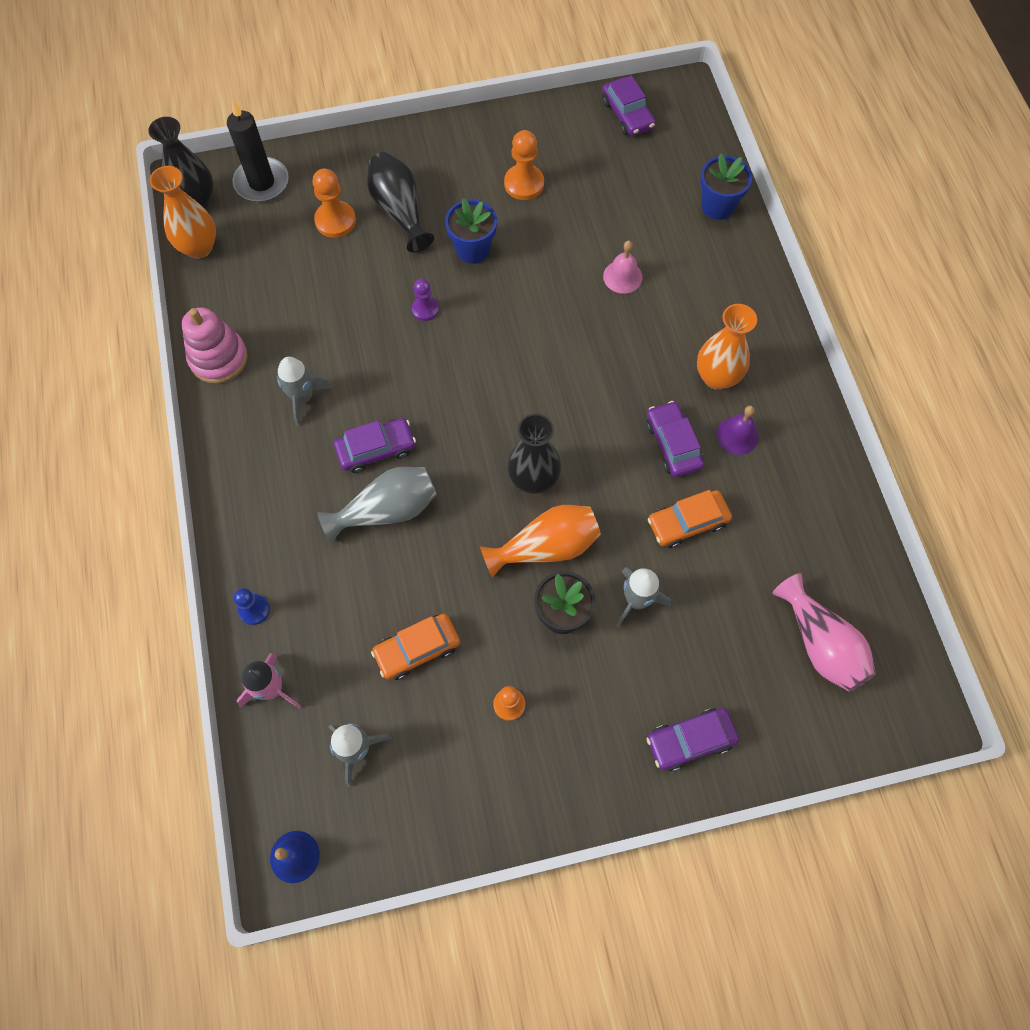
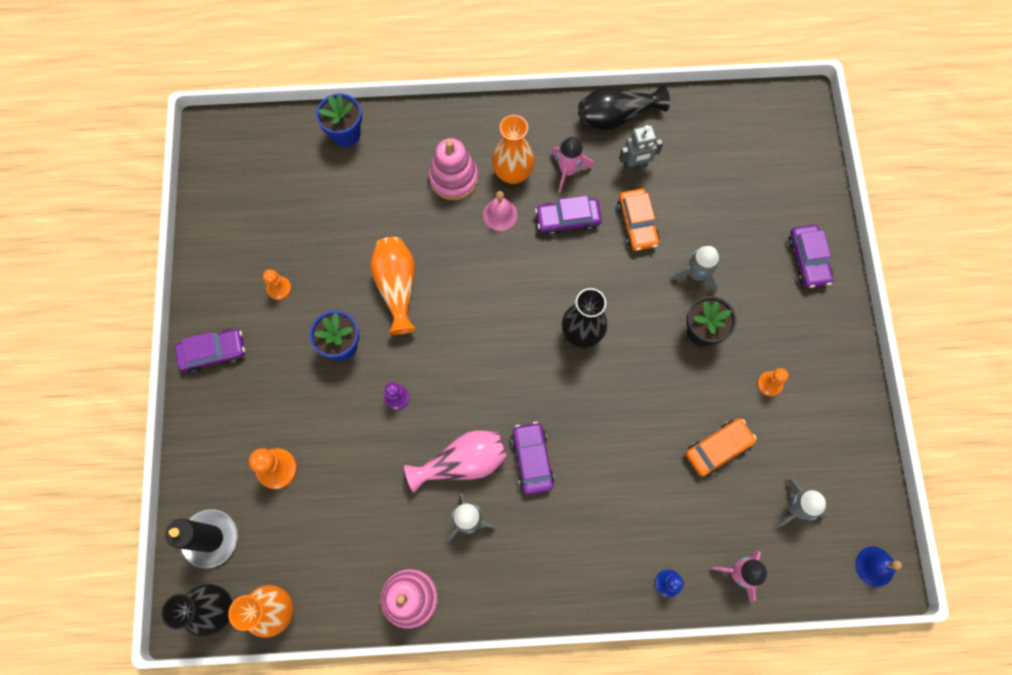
camera: 80 degrees left, 5 degrees up
grey vase [318,467,437,543] -> none
black vase [367,152,434,252] -> black vase moved to [578,85,670,130]
orange car [371,614,460,680] -> orange car turned 105 degrees counterclockwise [686,418,757,477]
orange vase [480,505,601,578] -> orange vase moved to [370,237,416,335]
orange pawn [504,130,544,200] -> orange pawn [263,269,292,300], size x0.64
purple car [602,76,655,136] -> purple car moved to [175,329,245,373]
pink bell [603,241,643,294] -> pink bell moved to [483,191,518,231]
purple bell [717,406,759,455] -> pink rocket [551,137,594,193]
pink vase [773,573,876,692] -> pink vase moved to [404,430,508,493]
none -> pink stacking toy [429,138,478,200]
none -> grey robot [619,125,663,171]

